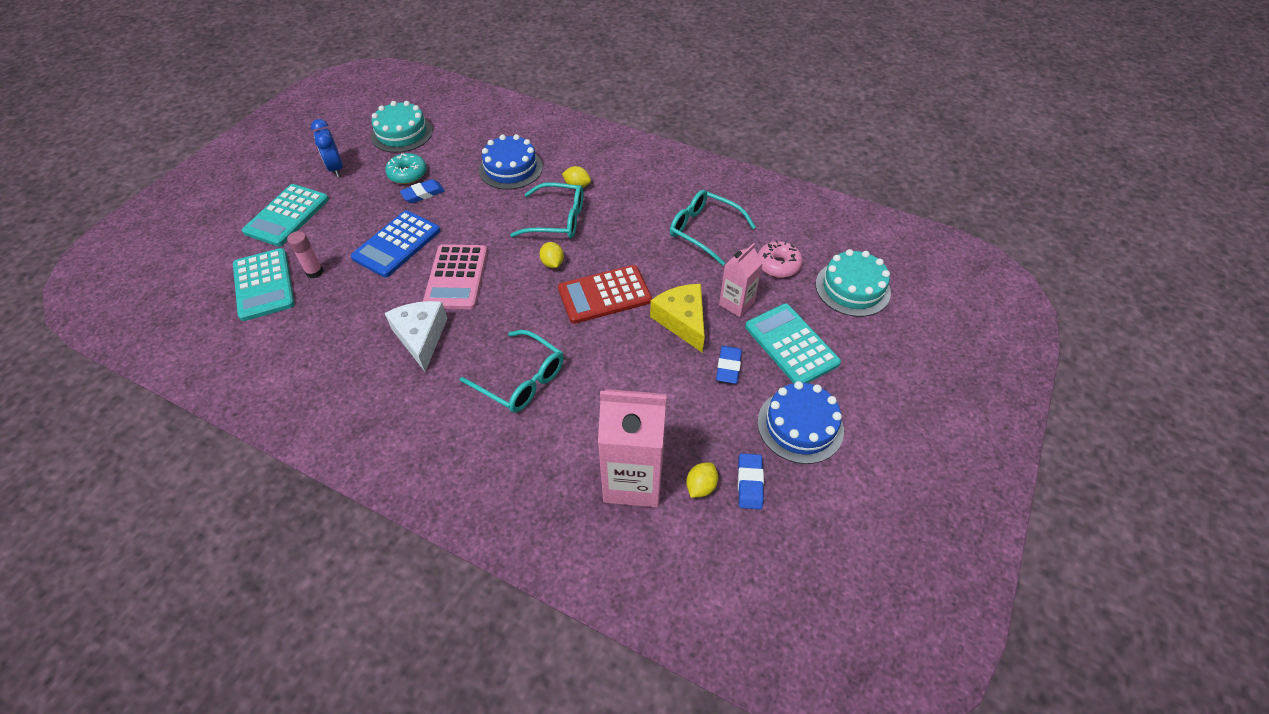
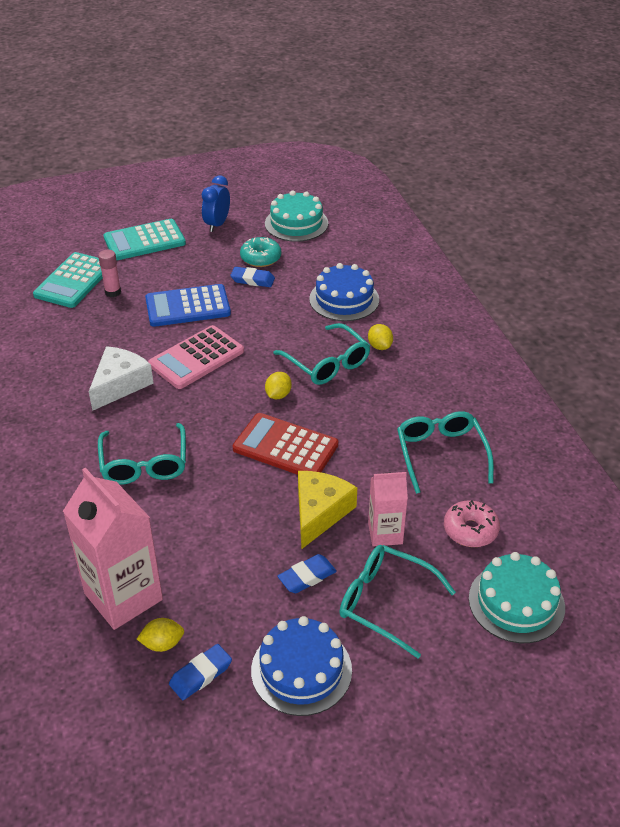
camera: 45 degrees right, 10 degrees down
turquoise calculator [745,304,841,383] -> turquoise glasses [339,545,456,658]

